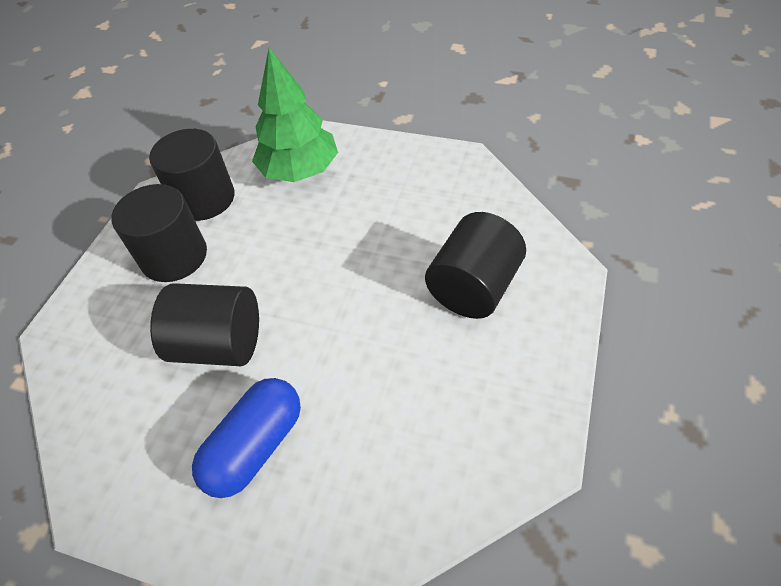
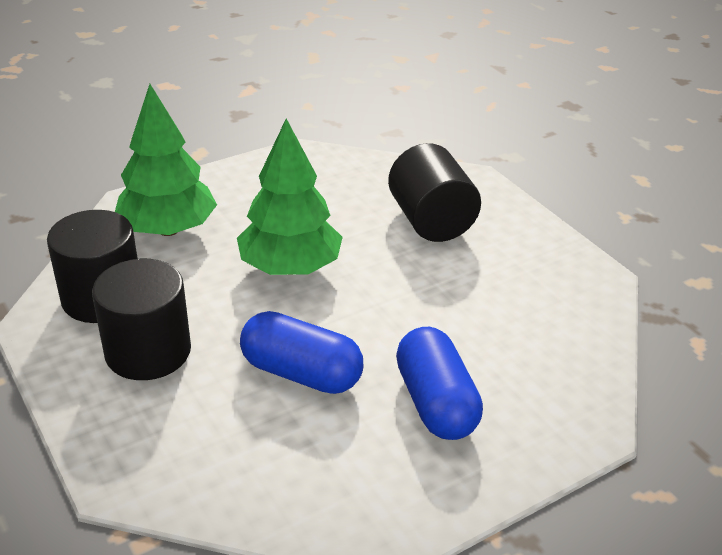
camera: 55 degrees left, 15 degrees down
black cylinder [150,283,259,366] -> blue capsule [240,311,363,394]
none -> green tree [237,119,343,275]

